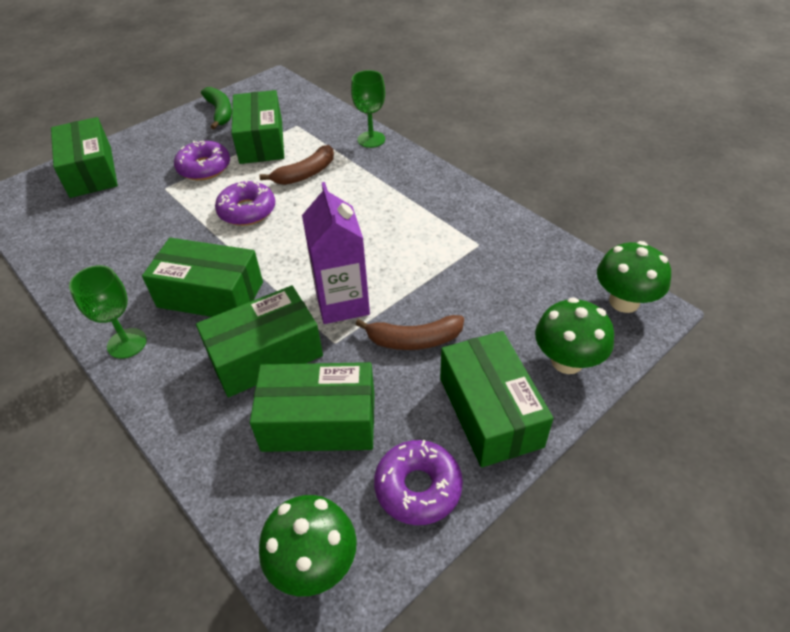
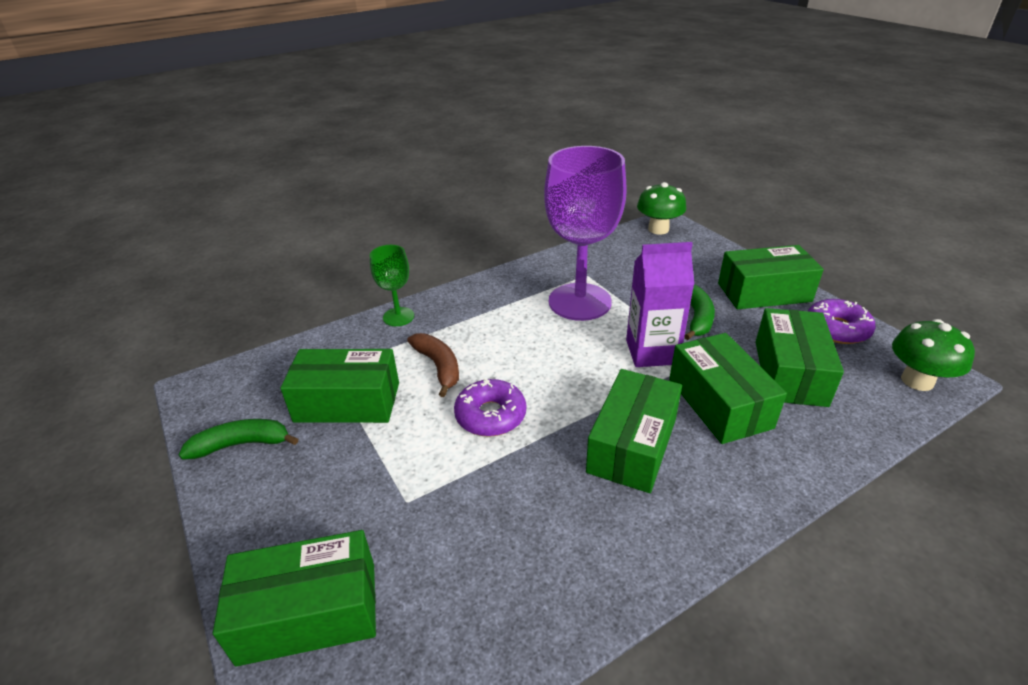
camera: 80 degrees left, 10 degrees down
green goblet [69,265,147,359] -> none
purple donut [174,141,230,180] -> none
brown banana [355,315,464,350] -> green banana [684,284,715,340]
green mushroom [535,297,614,374] -> none
none -> purple goblet [544,146,627,321]

